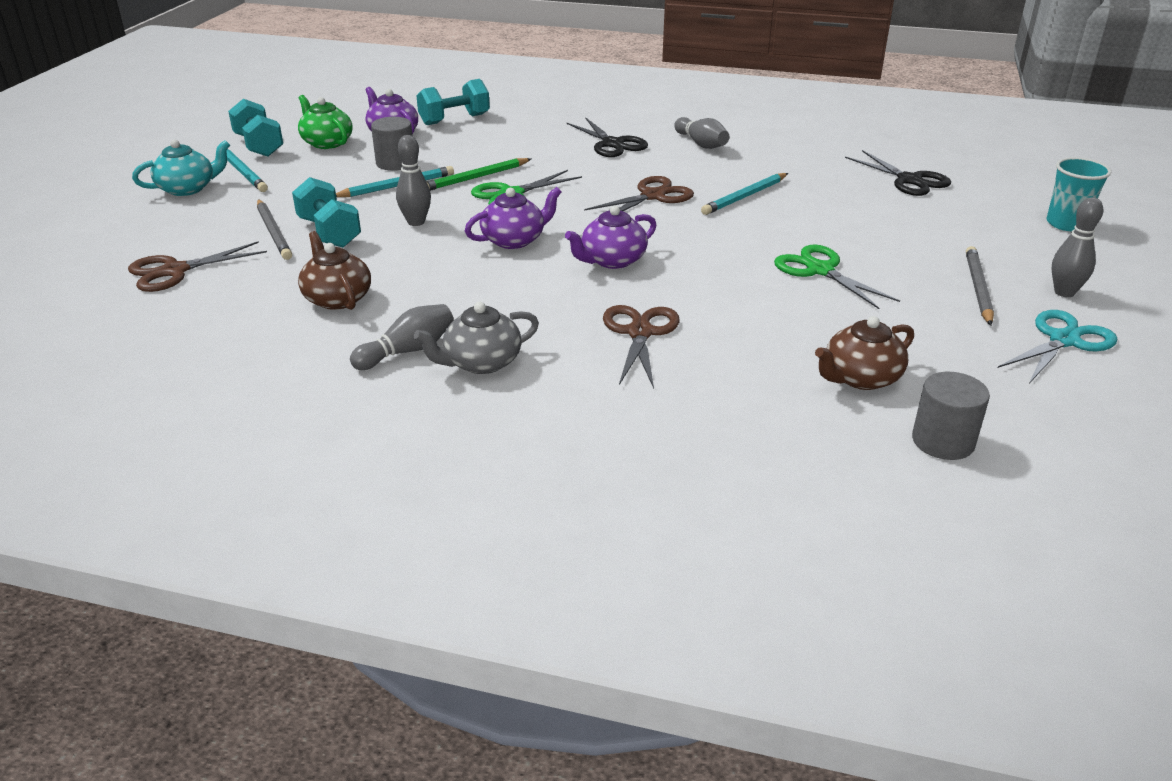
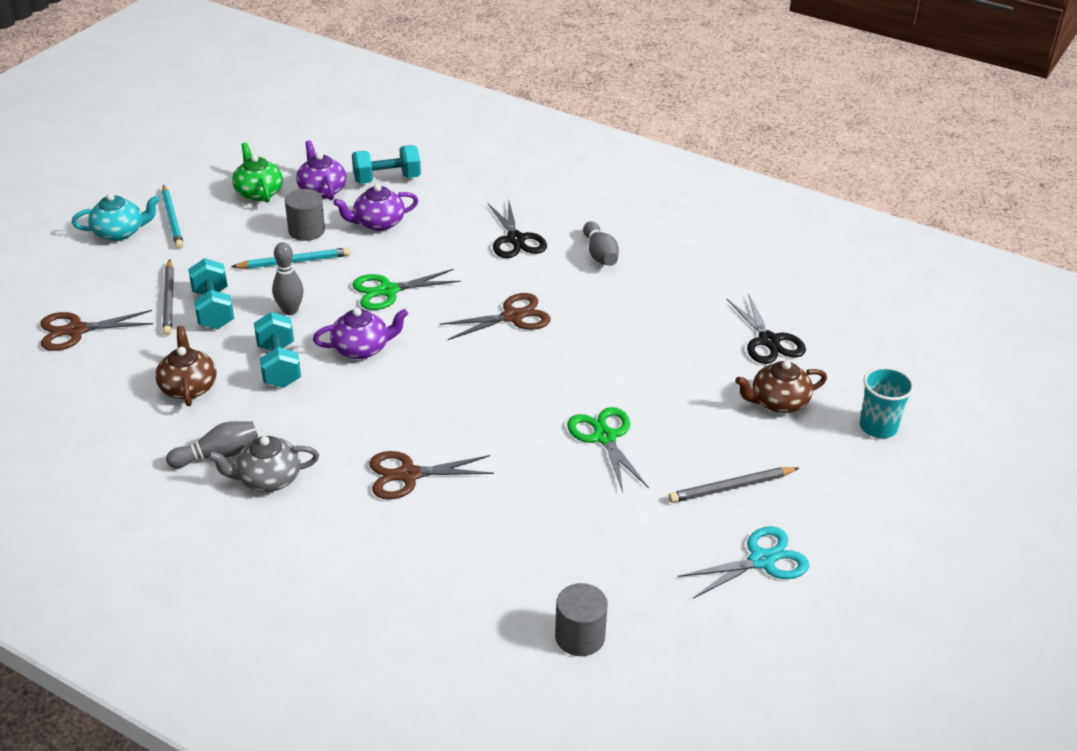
camera: 15 degrees right, 5 degrees up
turquoise dumbbell [228,99,283,156] -> turquoise dumbbell moved to [254,312,301,388]
green pencil [427,158,531,191] -> none
purple teapot [565,206,657,269] -> purple teapot moved to [333,184,419,231]
brown scissors [603,305,680,388] -> brown scissors turned 120 degrees counterclockwise [369,451,494,500]
turquoise pencil [701,173,788,215] -> none
brown teapot [815,316,914,390] -> brown teapot moved to [735,360,827,413]
grey pencil [966,246,994,326] -> grey pencil turned 135 degrees counterclockwise [668,467,799,503]
grey bowling pin [1051,197,1103,297] -> none

